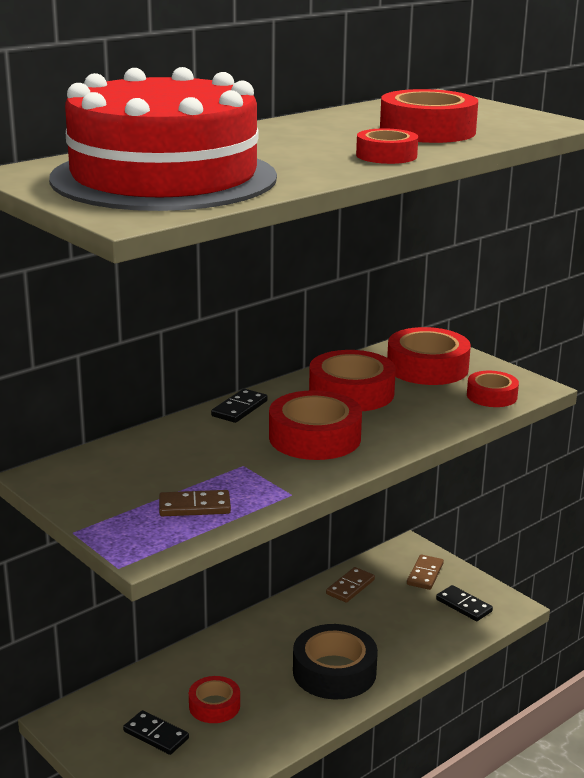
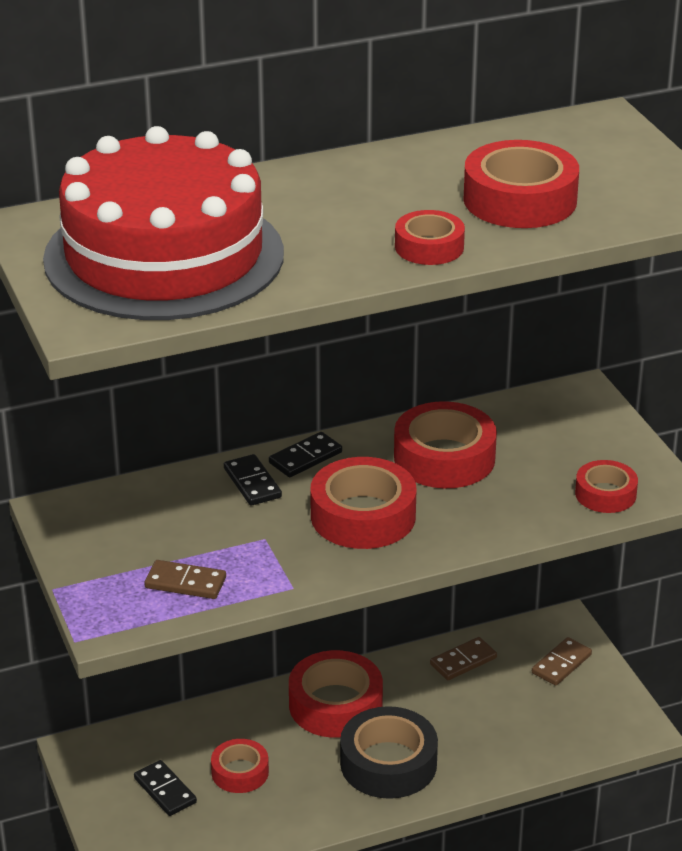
camera: 20 degrees right, 10 degrees up
red tape [387,327,471,385] -> red tape moved to [289,650,383,738]
black domino [436,585,493,621] -> black domino moved to [224,454,282,506]

